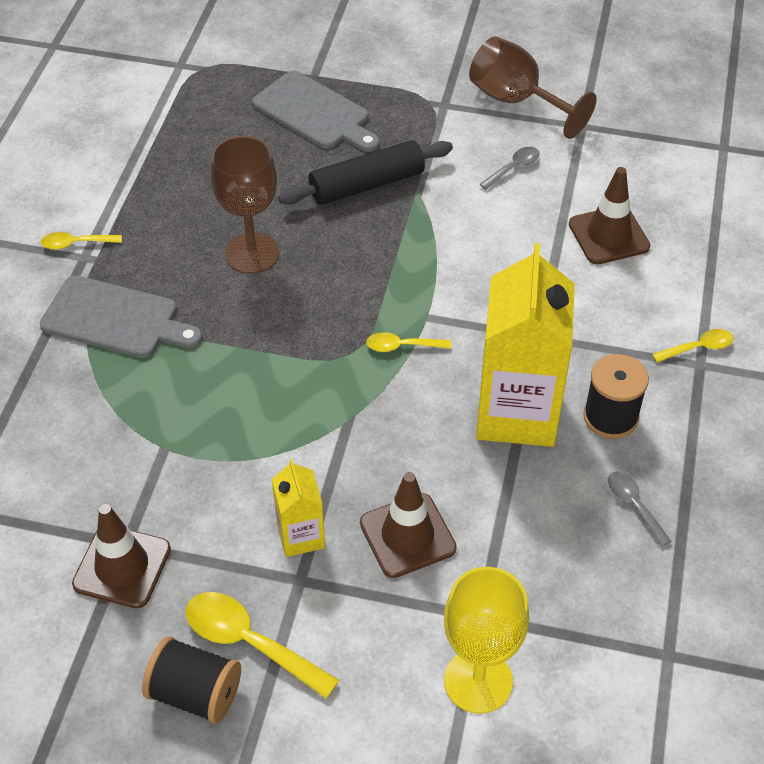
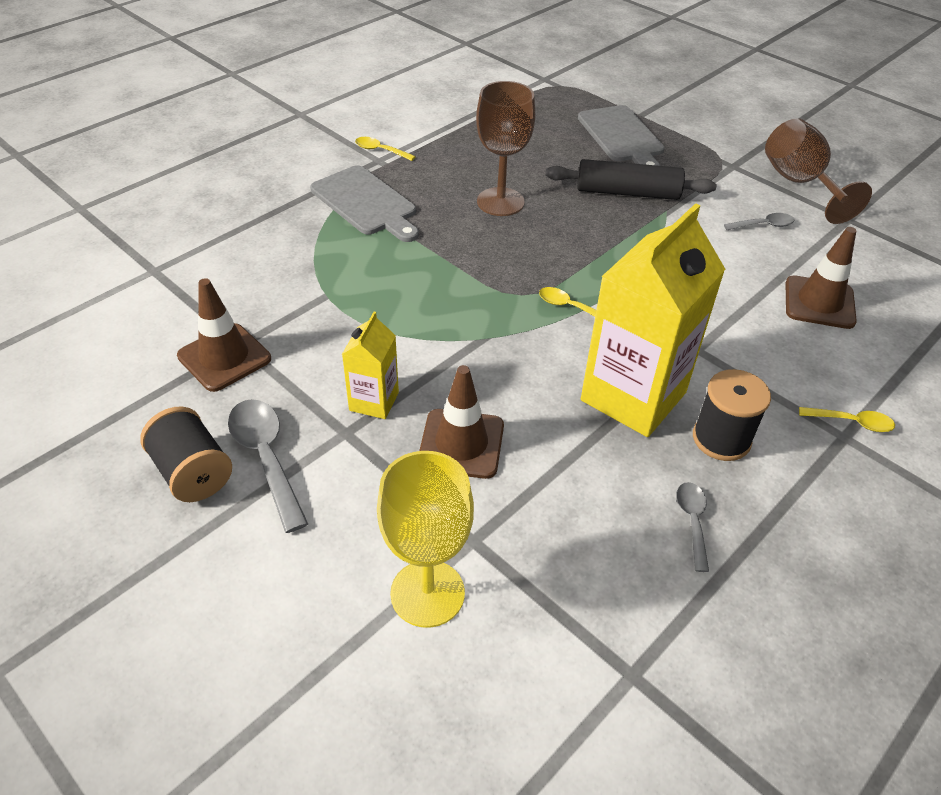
camera: 30 degrees right, 5 degrees down
yellow spoon [186,592,339,699] -> grey spoon [228,399,308,533]

